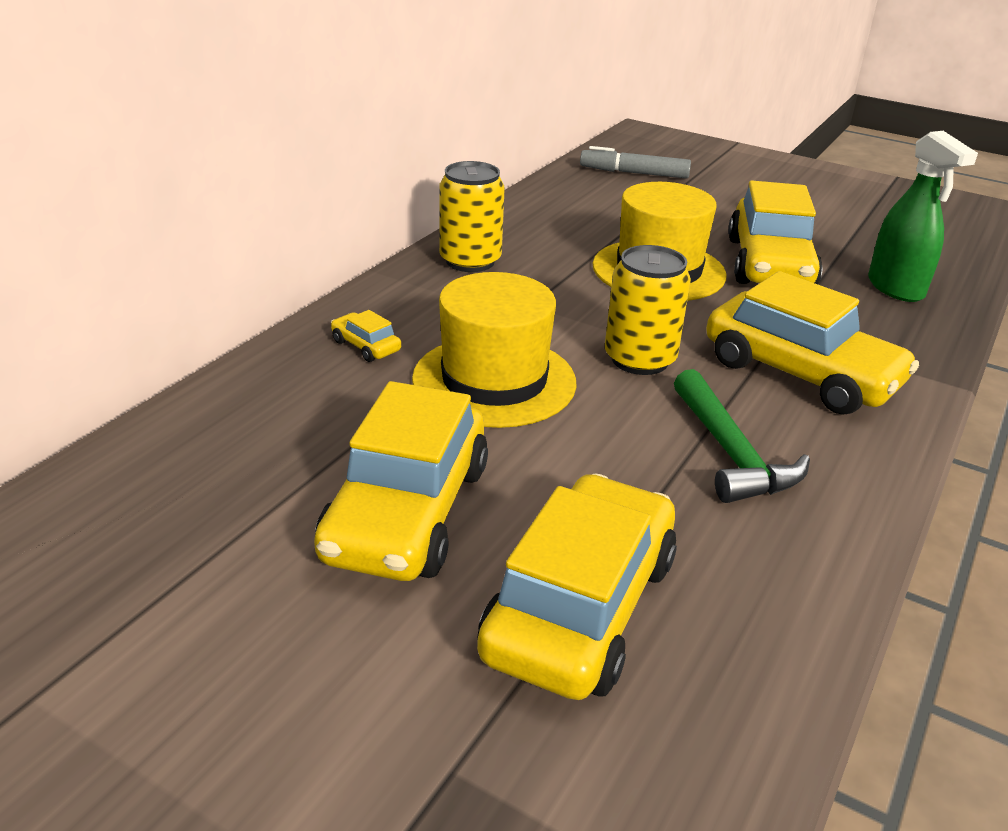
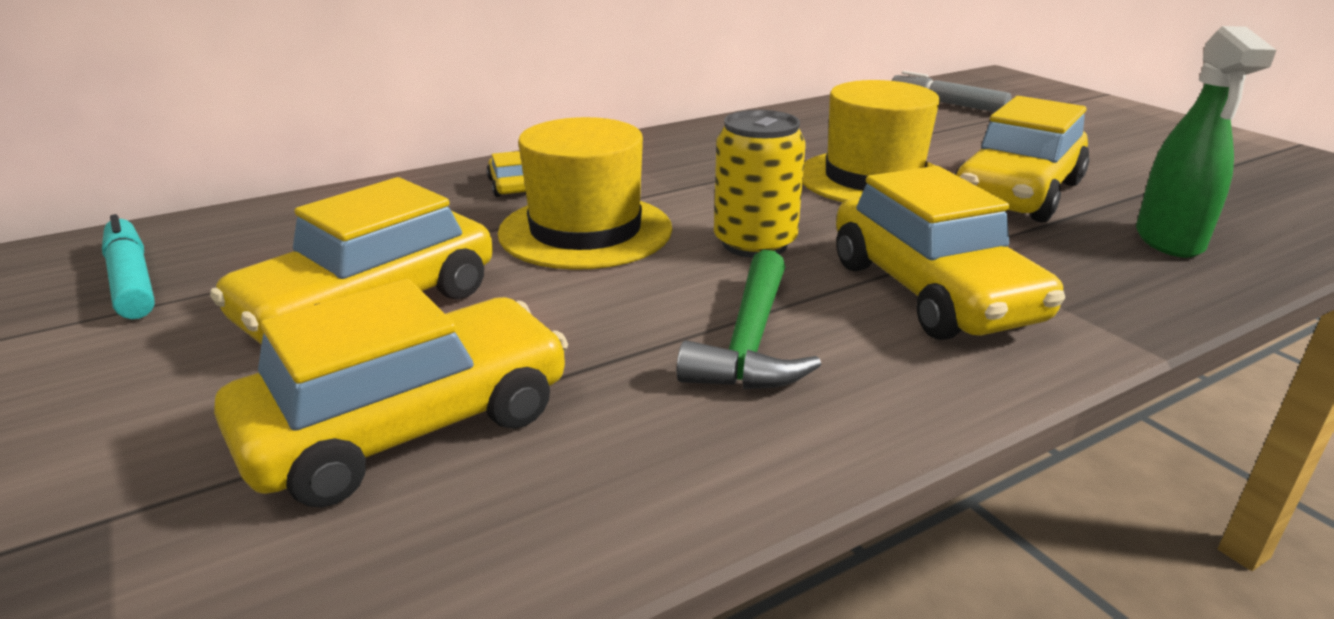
camera: 30 degrees right, 5 degrees down
yellow can [439,161,505,272] -> none
none -> turquoise marker [102,214,155,319]

